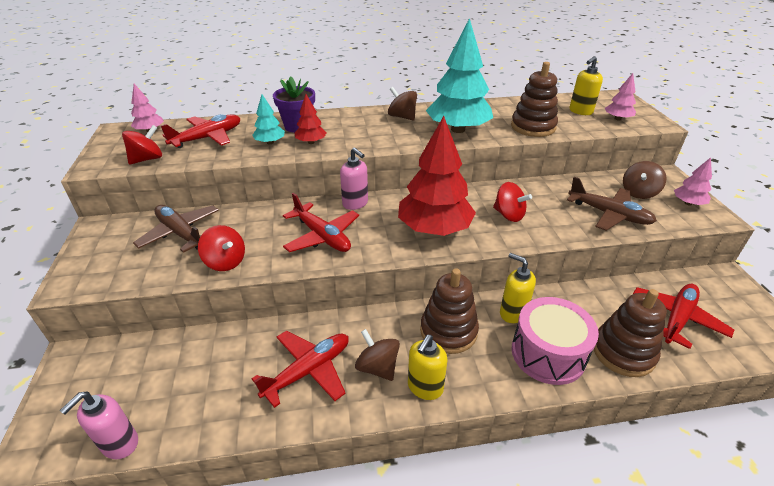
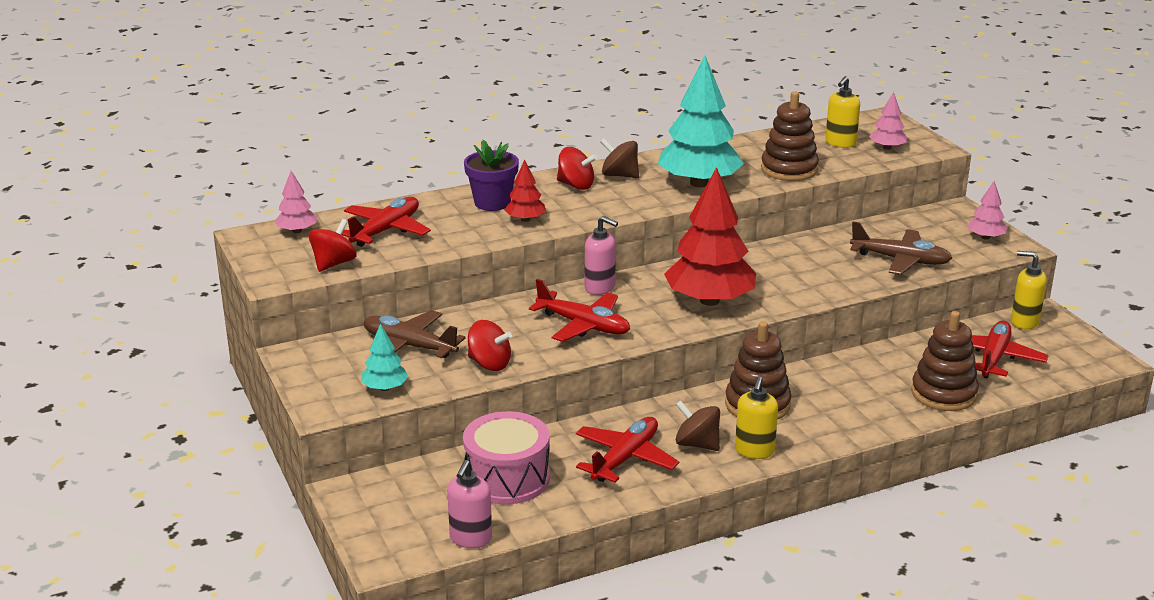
camera: 15 degrees left, 10 degrees down
turquoise tree [252,94,285,144] -> turquoise tree moved to [361,324,408,391]
red spinning top [493,182,532,222] -> red spinning top moved to [557,147,597,190]
yellow soap dispenser [500,253,536,323] -> yellow soap dispenser moved to [1011,251,1047,329]
pink drum [512,297,599,385] -> pink drum moved to [463,411,550,504]
brown spinning top [623,161,667,199] -> none

